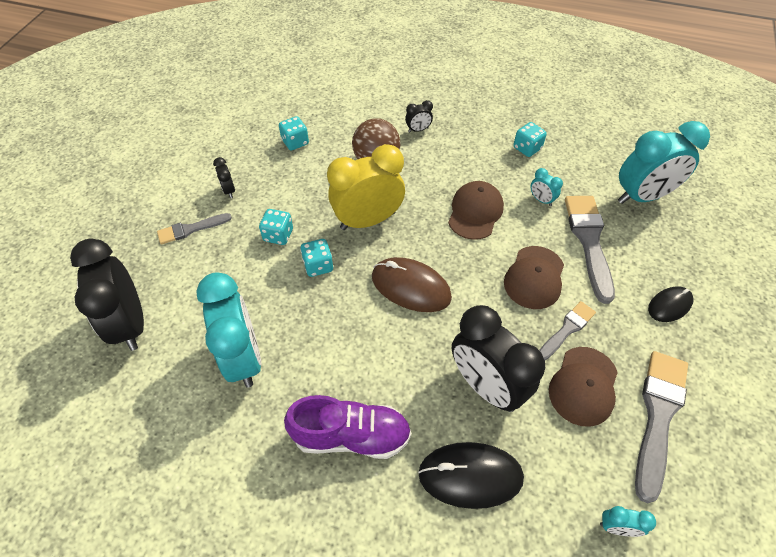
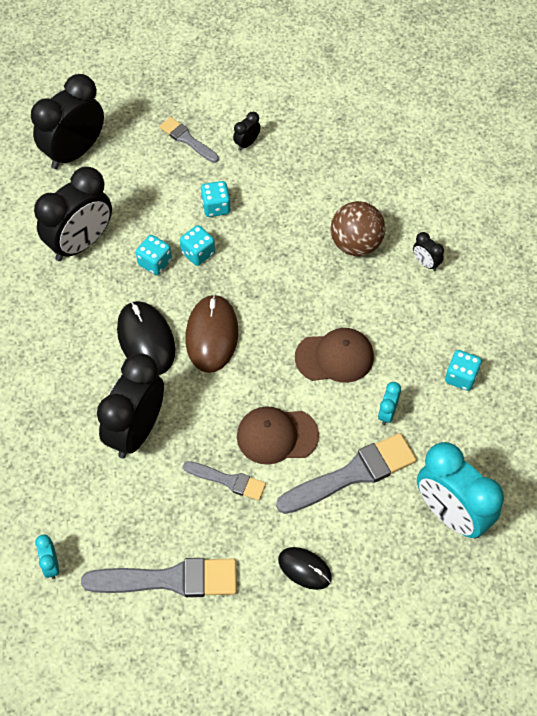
camera: 65 degrees right, 5 degrees up
turquoise clock [196,272,262,388] -> black clock [34,167,112,261]
turquoise dice [279,116,309,151] -> turquoise dice moved to [136,235,172,275]
purple shoe [284,395,411,459] -> none
yellow clock [327,144,405,230] -> none
black mouse [418,442,524,509] -> black mouse moved to [117,301,176,375]
brown cap [549,347,618,427] -> none

